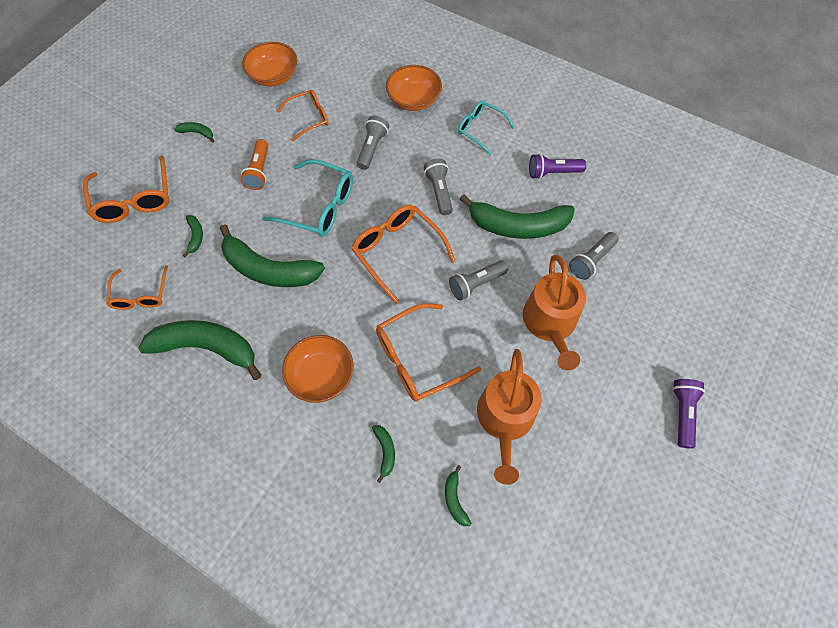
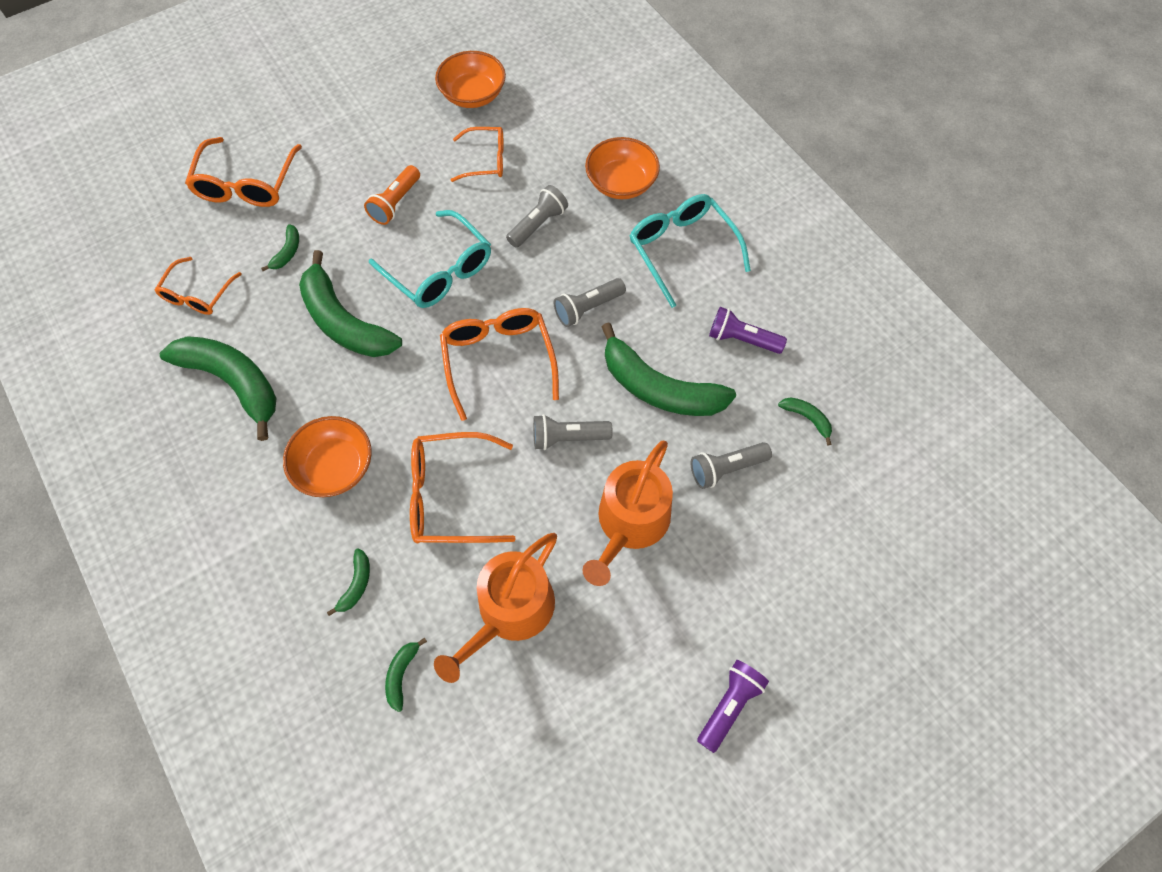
camera: 25 degrees right, 0 degrees up
green banana [174,122,214,143] -> green banana moved to [778,397,832,445]
grey flashlight [424,158,453,215] -> grey flashlight turned 135 degrees counterclockwise [554,278,626,327]
turquoise glasses [458,101,515,155] -> turquoise glasses [629,194,751,308], size x1.56

